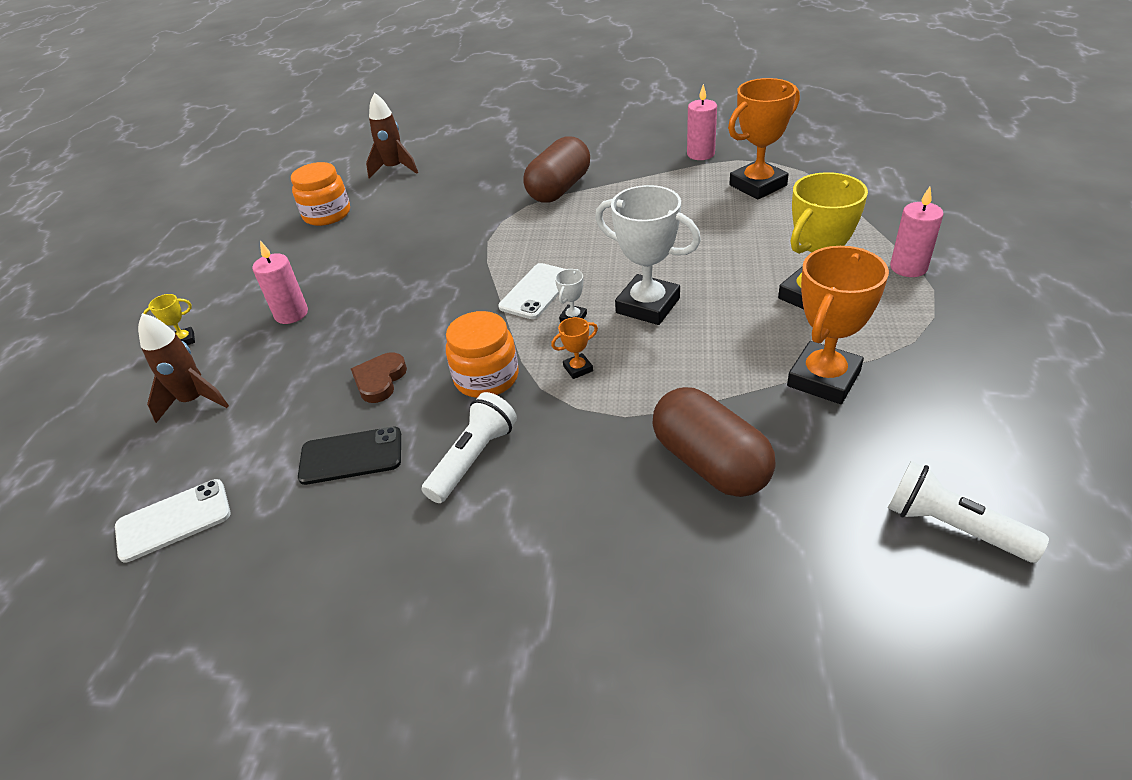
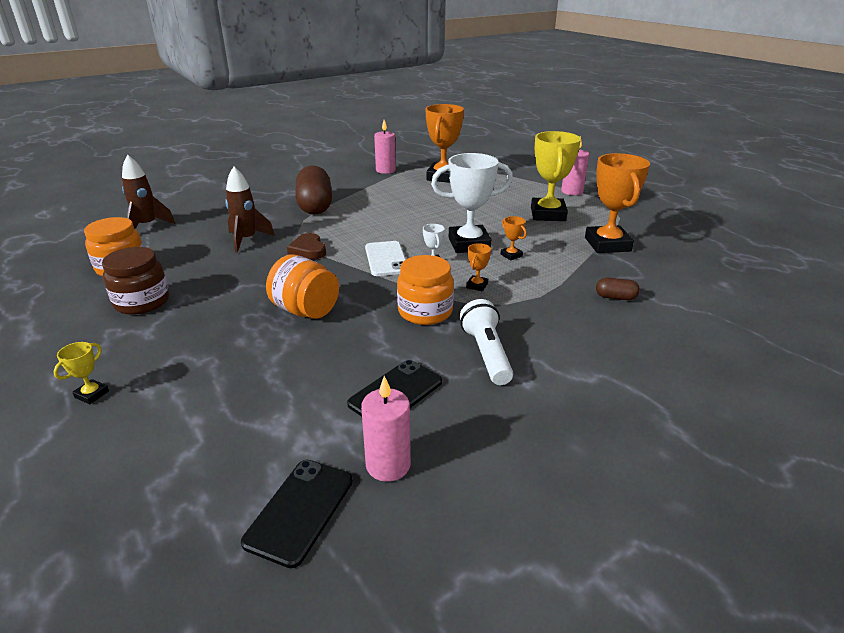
camera: 45 degrees left, 10 degrees down
white phone [115,479,230,563] -> black phone [241,460,353,568]
brown rocket [138,313,229,423] -> brown rocket moved to [225,166,275,253]
pink candle [252,241,308,324] -> pink candle moved to [361,376,411,482]
brown heart [351,353,407,403] -> brown heart moved to [287,233,326,259]
brown capsule [652,387,776,497] -> brown capsule [596,277,640,300], size x0.44
white flashlight [888,461,1049,563] -> none
none -> brown jar [102,247,169,315]
none -> orange jar [266,254,339,319]
none -> orange trophy [501,216,527,260]

